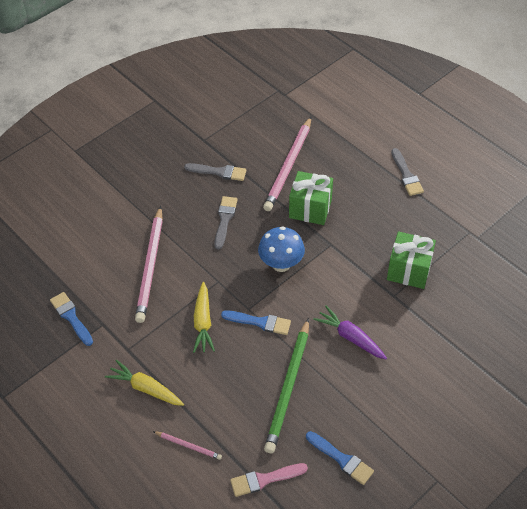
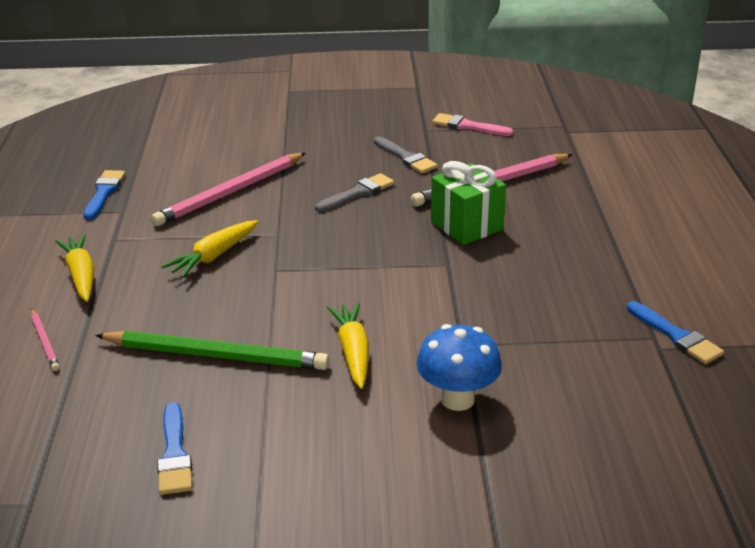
camera: 40 degrees right, 20 degrees down
blue brush [221,310,291,335] -> blue brush moved to [627,301,724,364]
pink brush [230,463,308,497] -> pink brush moved to [432,113,514,136]
blue mushroom [258,226,305,272] -> blue mushroom moved to [417,324,502,411]
green pencil [264,318,309,454] -> green pencil turned 135 degrees counterclockwise [95,331,329,370]
purple carrot [313,306,387,359] -> yellow carrot [327,302,369,389]
green gift [387,232,436,289] -> none
grey brush [391,148,424,196] -> none

